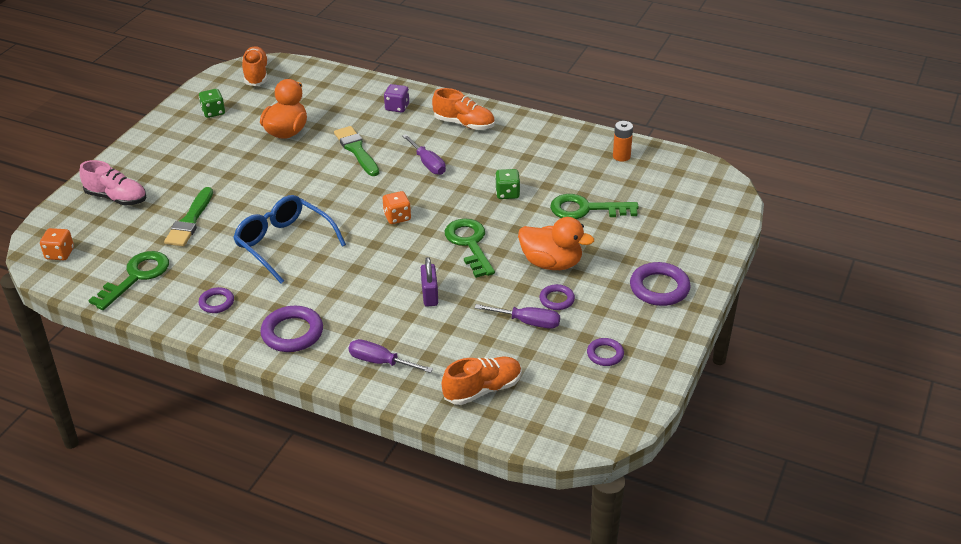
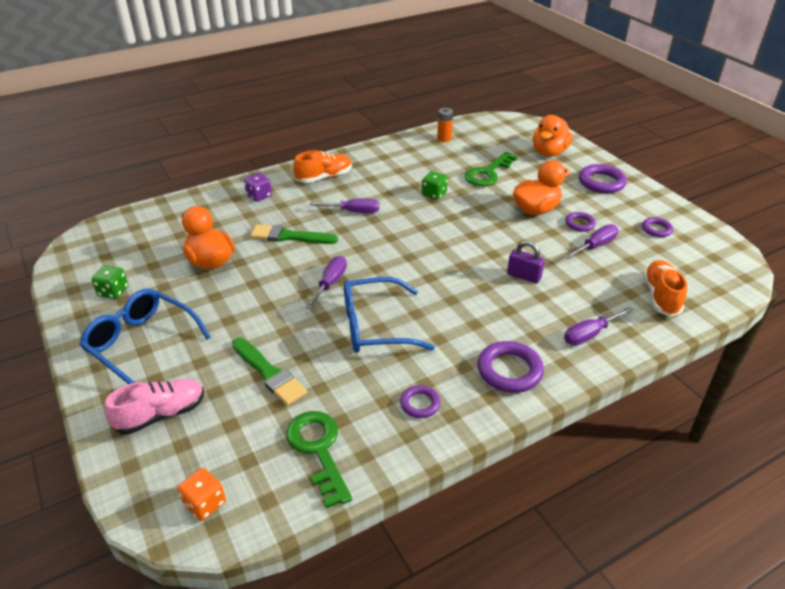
camera: 55 degrees left, 0 degrees up
orange shoe [242,46,268,86] -> none
orange dice [383,191,411,224] -> none
green key [445,218,495,278] -> none
none -> blue glasses [79,288,211,384]
none -> purple screwdriver [305,256,347,309]
none -> orange duck [533,115,573,157]

